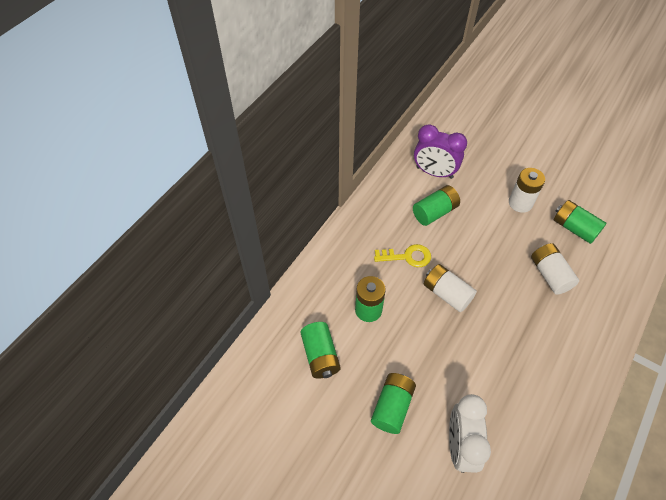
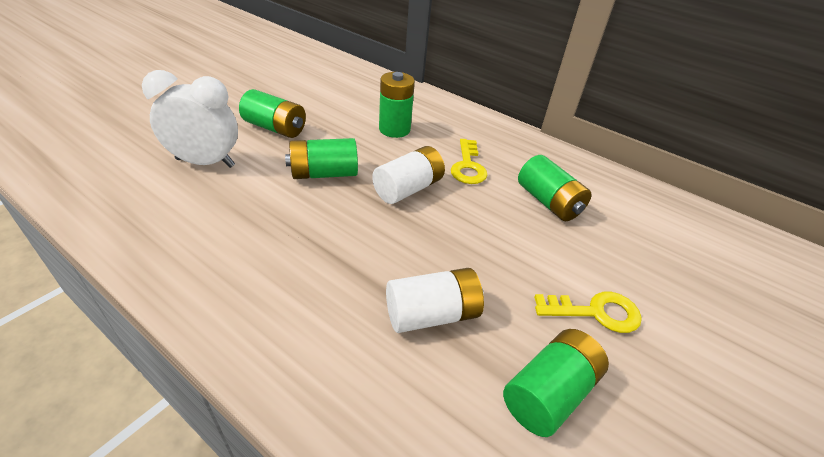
camera: 90 degrees right, 15 degrees down
green battery [301,322,341,379] -> green battery moved to [285,138,358,179]
purple clock [414,124,467,179] -> none
white battery [509,168,545,213] -> yellow key [534,292,642,333]

